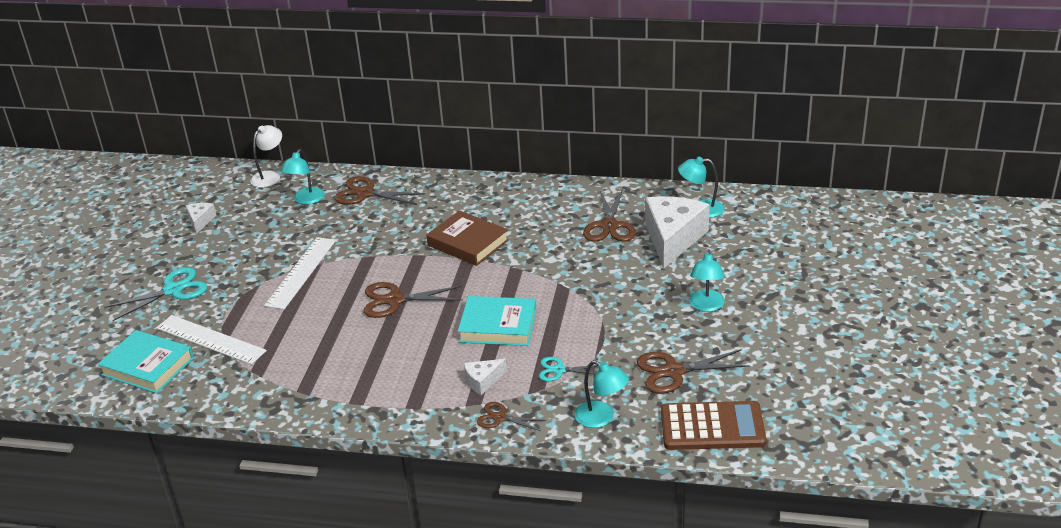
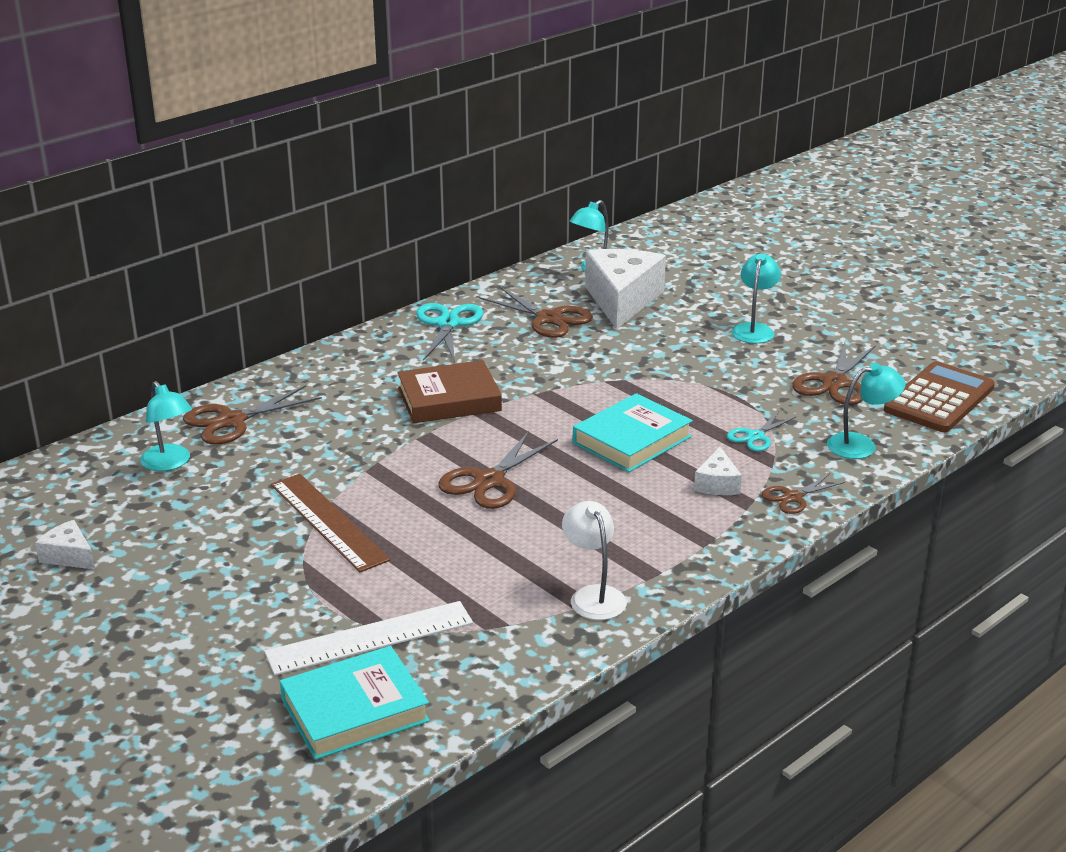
camera: 55 degrees left, 5 degrees down
turquoise scissors [105,267,207,321] -> turquoise scissors moved to [416,303,484,363]
white lamp [250,125,282,188] -> white lamp moved to [562,501,627,620]
white ruler [264,237,336,310] -> brown ruler [271,474,390,572]
white cheese [645,196,710,268] -> white cheese turned 45 degrees clockwise [585,249,666,330]
turquoise lamp [689,249,725,312] -> turquoise lamp turned 120 degrees counterclockwise [732,253,781,343]

